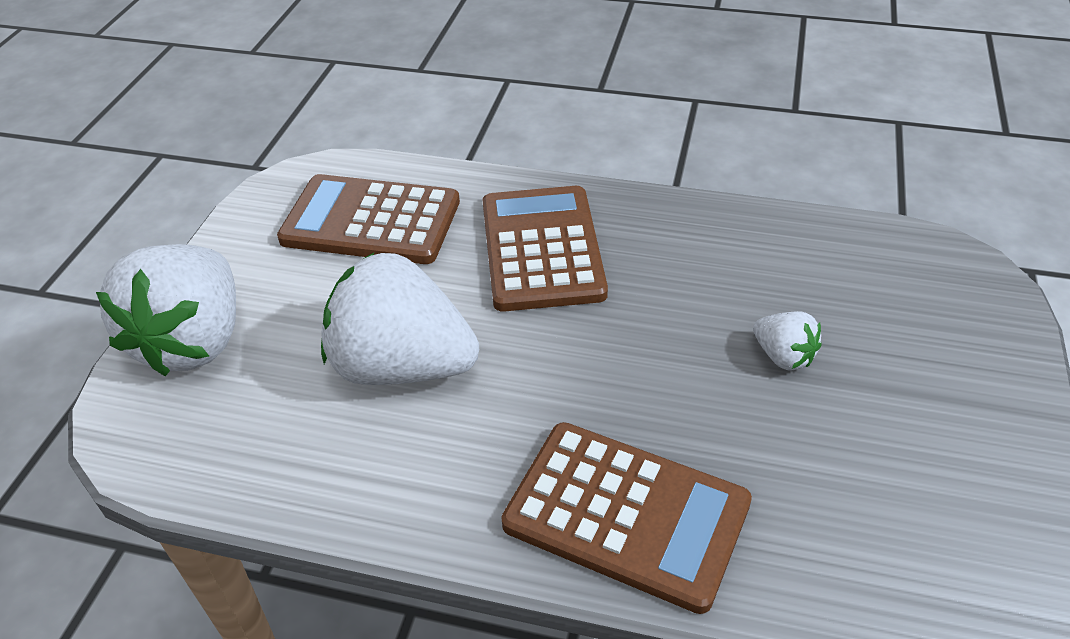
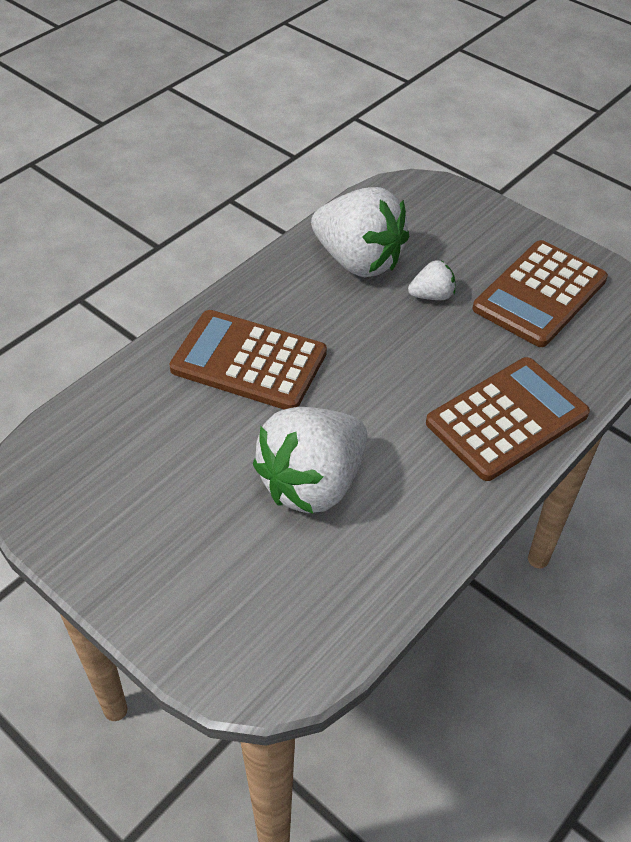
camera: 65 degrees left, 5 degrees up
white strawberry [96,244,236,376] -> white strawberry moved to [311,187,409,278]
brown calculator [277,174,460,264] -> brown calculator moved to [473,240,608,347]

